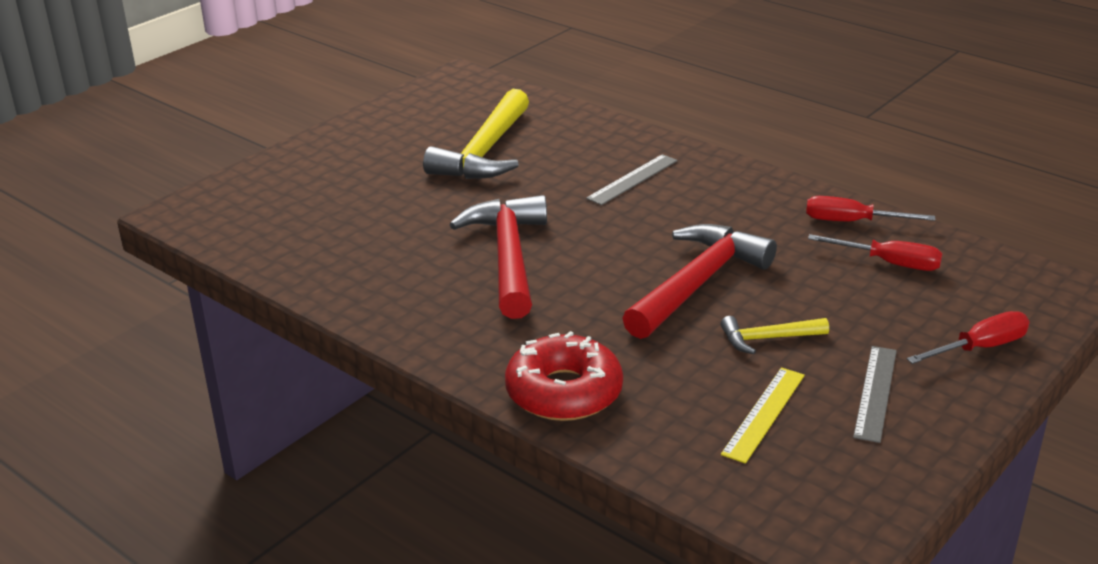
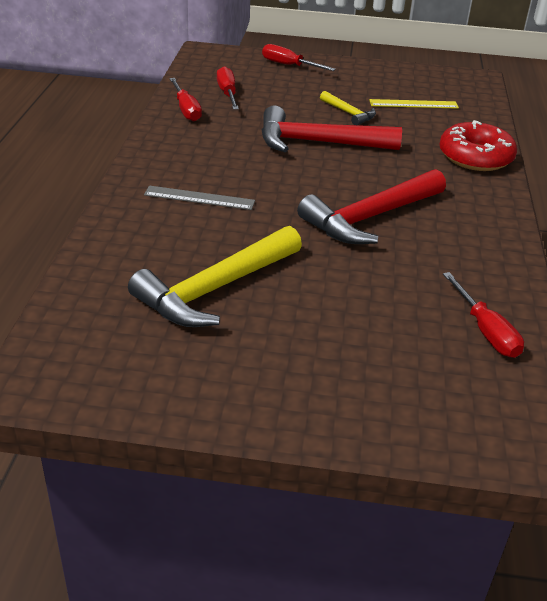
camera: 125 degrees left, 5 degrees up
yellow hammer [423,89,529,179] -> yellow hammer turned 150 degrees clockwise [128,226,302,327]
grey ruler [853,346,897,443] -> none
none -> red screwdriver [443,272,524,358]

